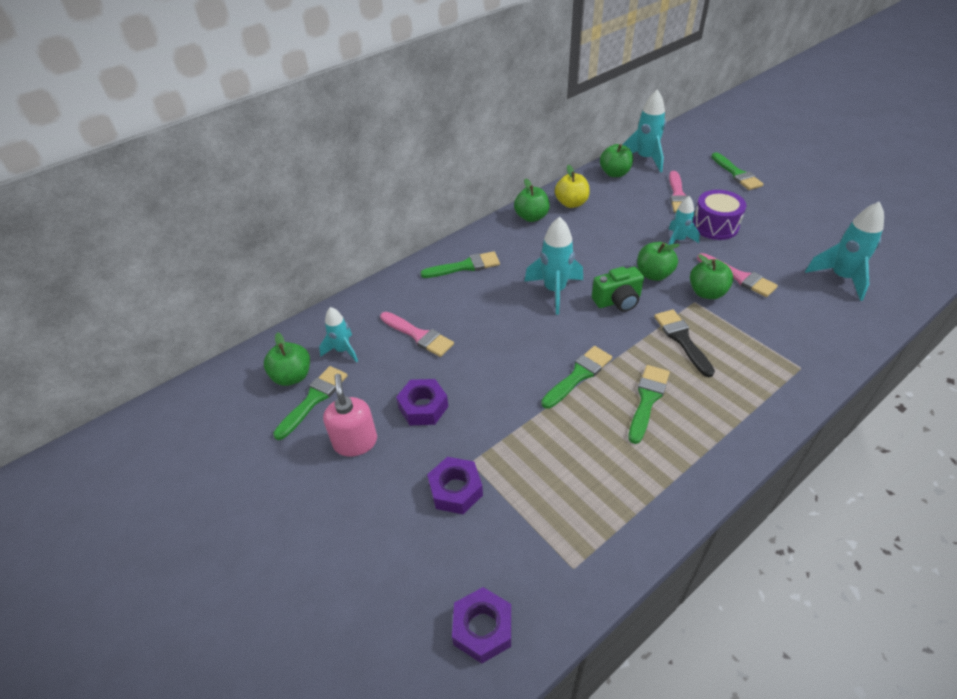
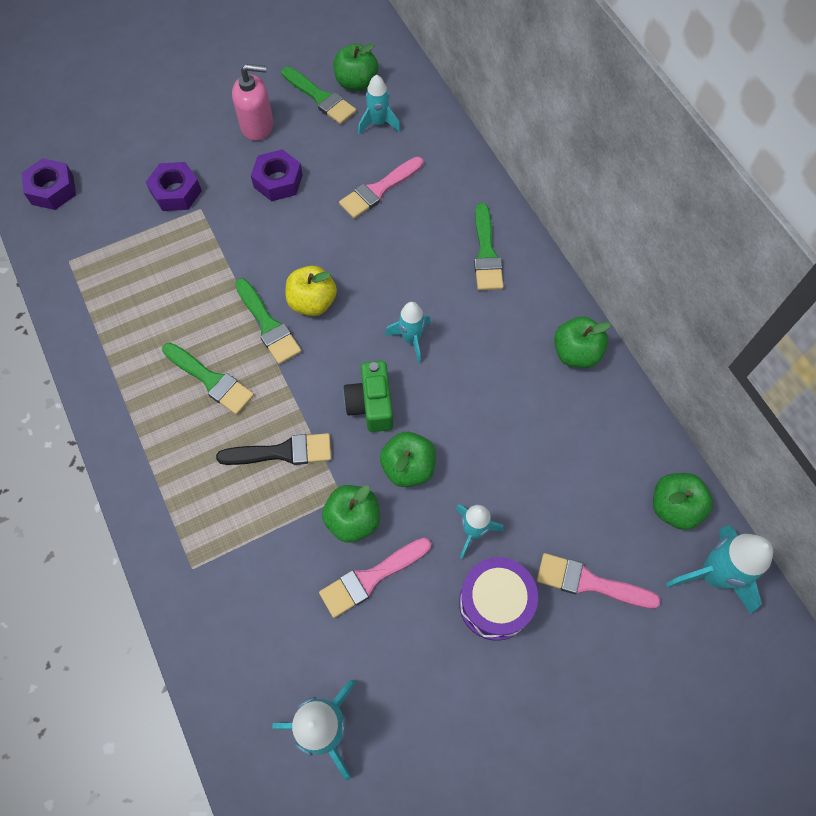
camera: 100 degrees right, 20 degrees up
turquoise rocket [524,217,583,315] -> turquoise rocket [385,302,431,364], size x0.63
yellow apple [555,165,590,208] -> yellow apple moved to [286,266,337,316]
green brush [711,152,764,190] -> none

